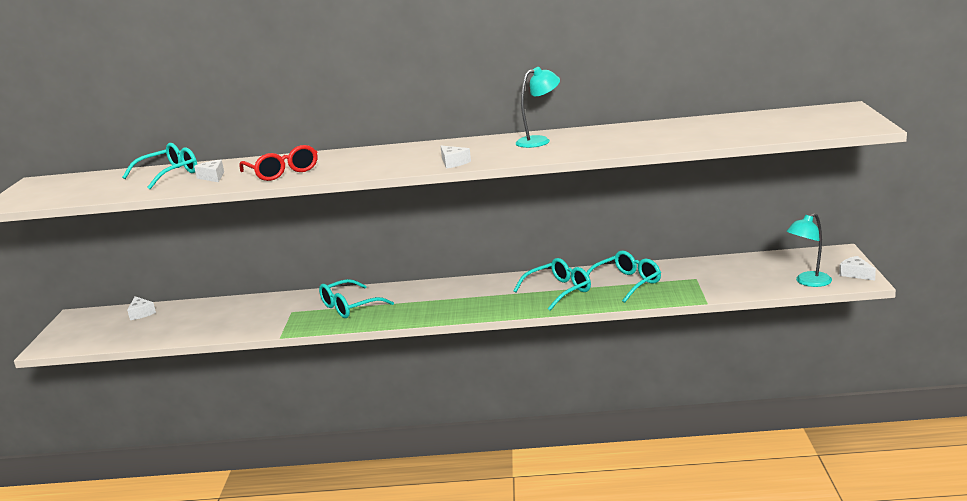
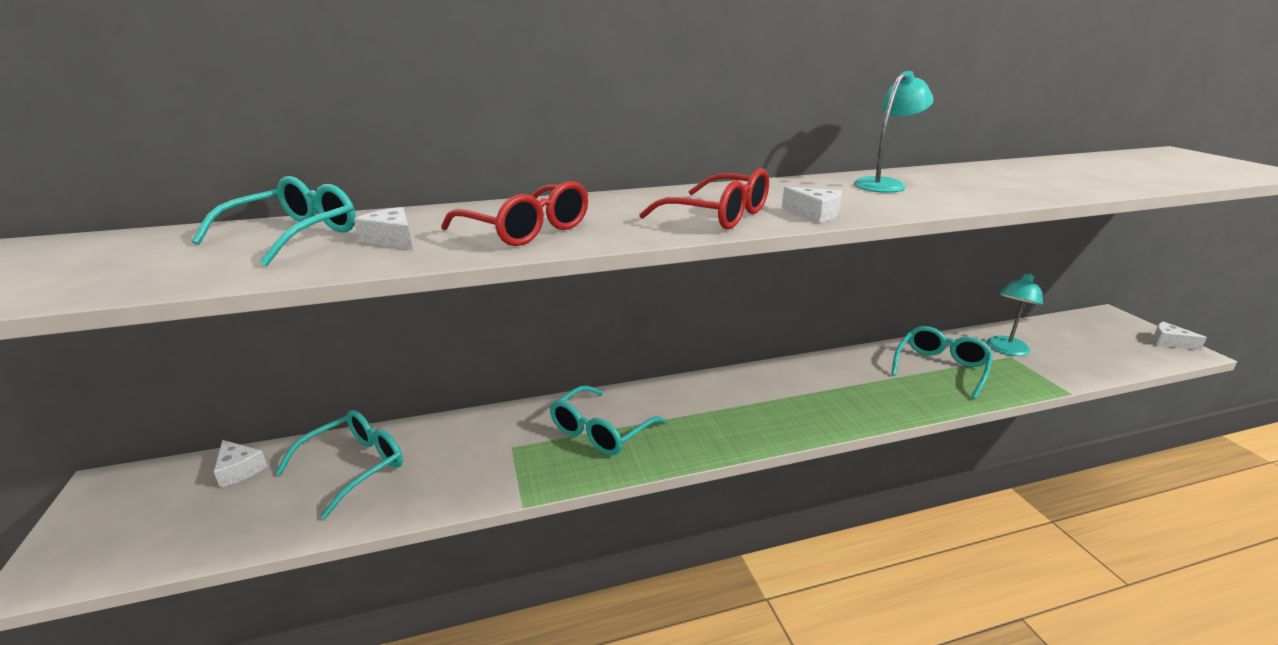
camera: 20 degrees left, 5 degrees up
turquoise glasses [514,258,591,311] -> turquoise glasses moved to [275,410,403,519]
turquoise lamp [786,213,832,287] -> turquoise lamp moved to [987,272,1043,356]
none -> red glasses [639,168,769,230]

